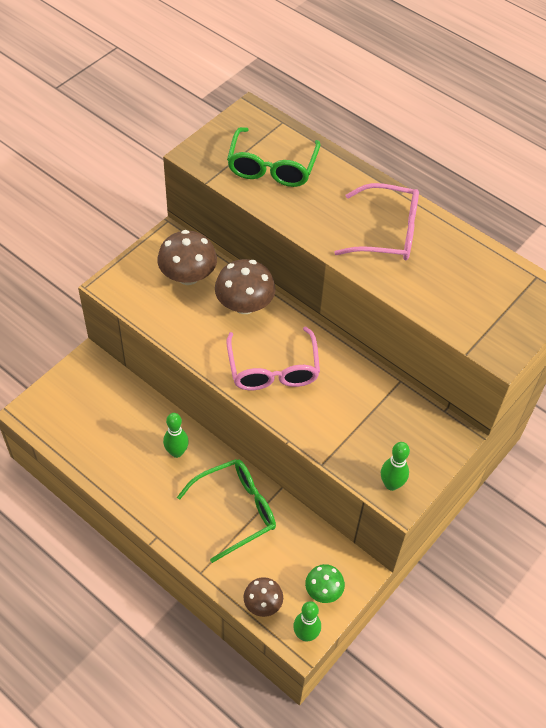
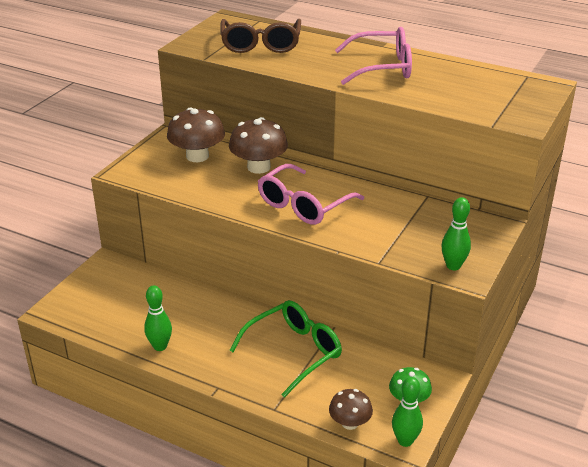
camera: 10 degrees left, 20 degrees down
green bowling pin [163,413,189,458] -> green bowling pin moved to [144,285,172,351]
green glasses [227,127,321,187] -> brown glasses [221,19,301,53]
pink glasses [227,327,320,390] -> pink glasses turned 60 degrees clockwise [258,164,364,225]

